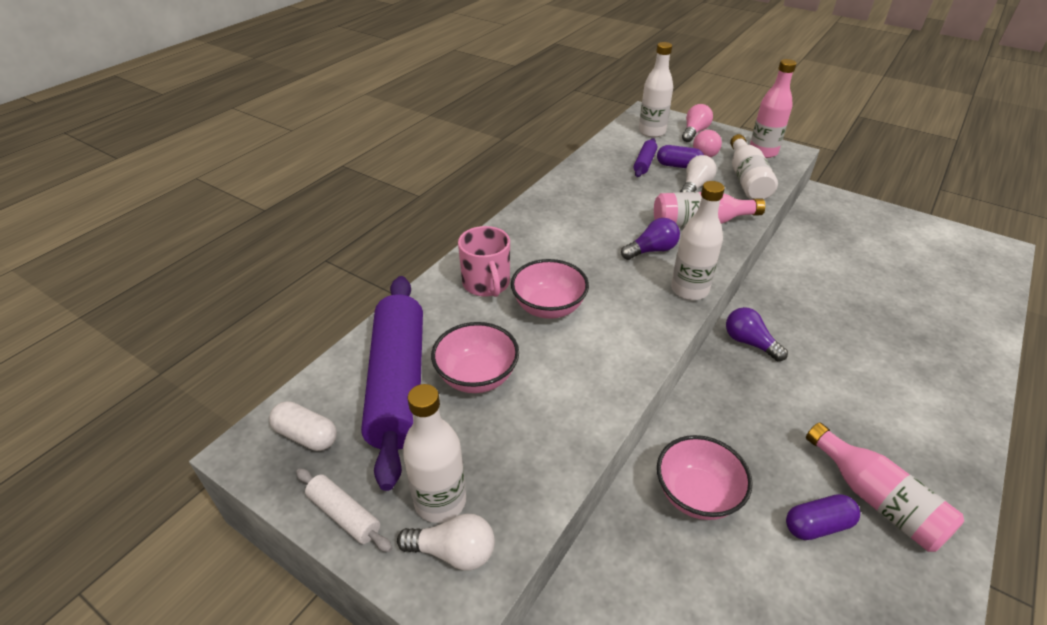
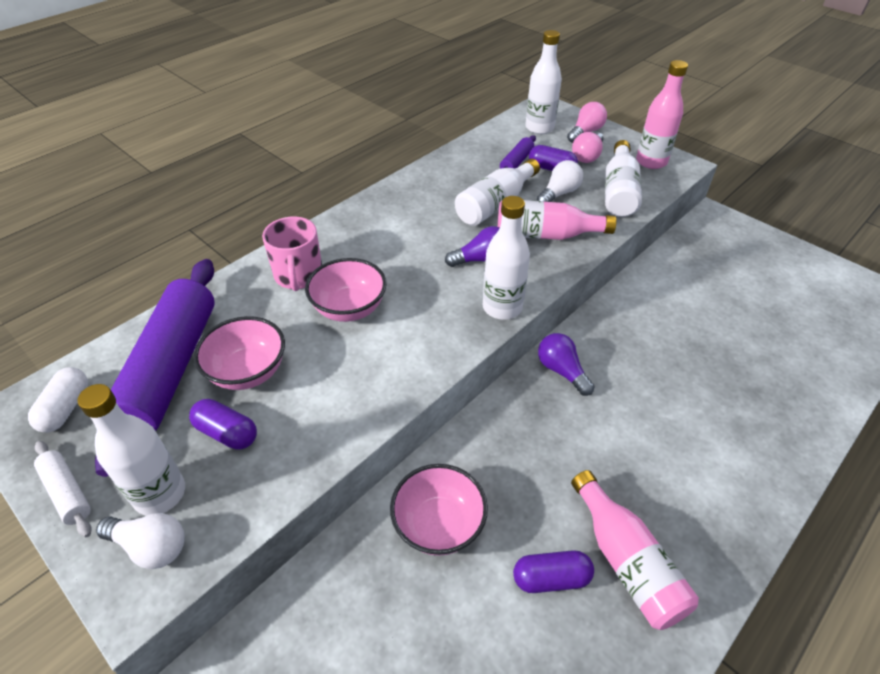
camera: 10 degrees right, 5 degrees up
white capsule [269,401,337,451] -> white capsule turned 60 degrees clockwise [28,367,88,433]
none -> purple capsule [189,399,257,450]
none -> white bottle [455,159,540,226]

